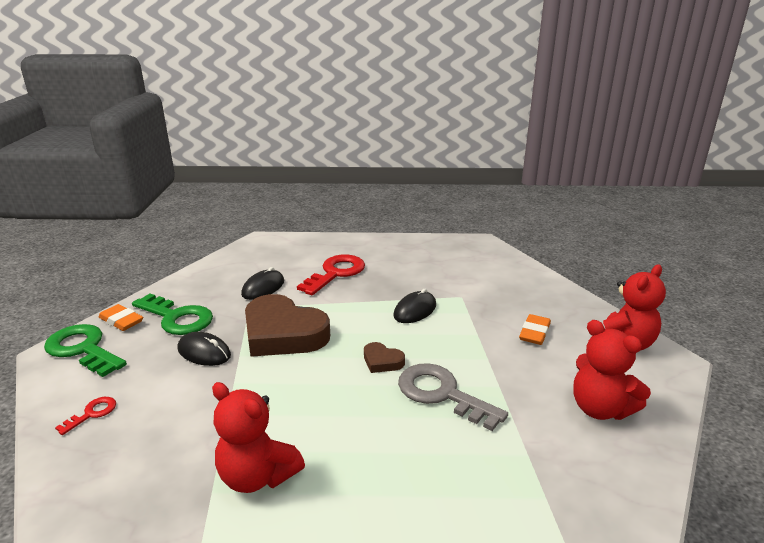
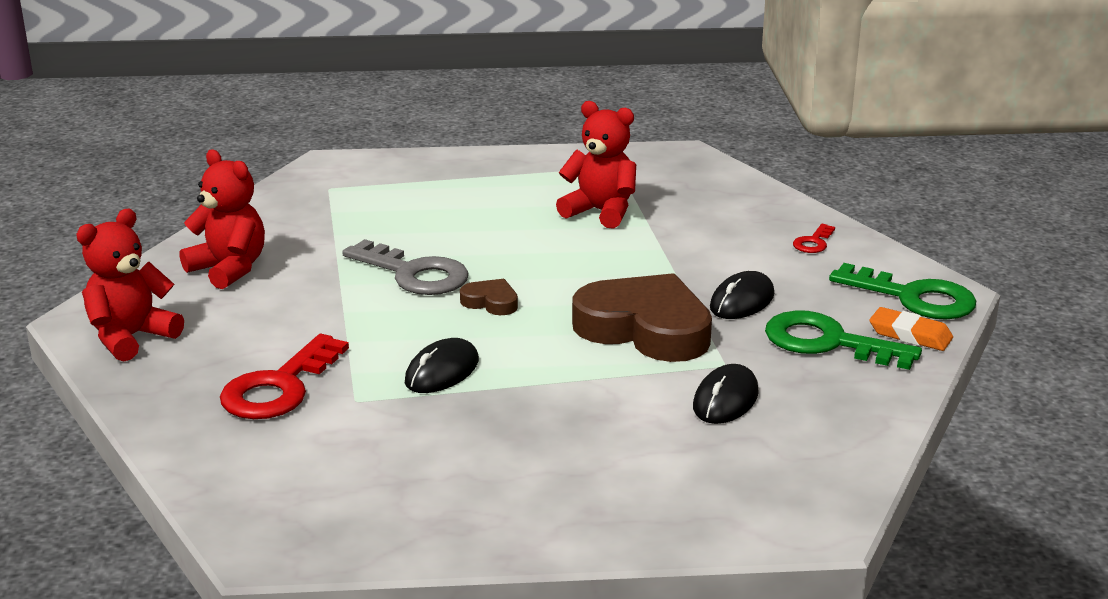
camera: 175 degrees right, 0 degrees up
black mouse [178,332,231,366] -> black mouse turned 75 degrees counterclockwise [710,271,774,319]
red key [297,254,365,295] -> red key moved to [220,334,349,419]
orange eraser [519,314,551,345] -> none

